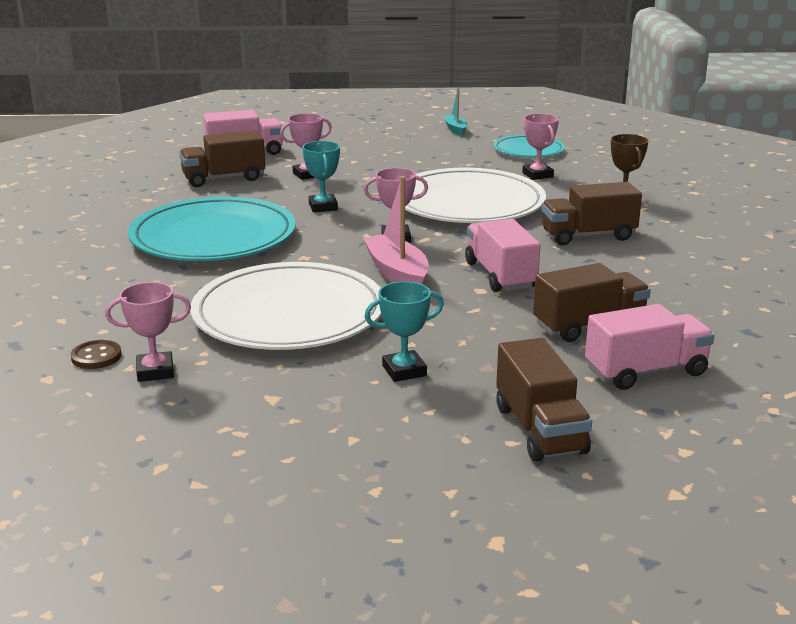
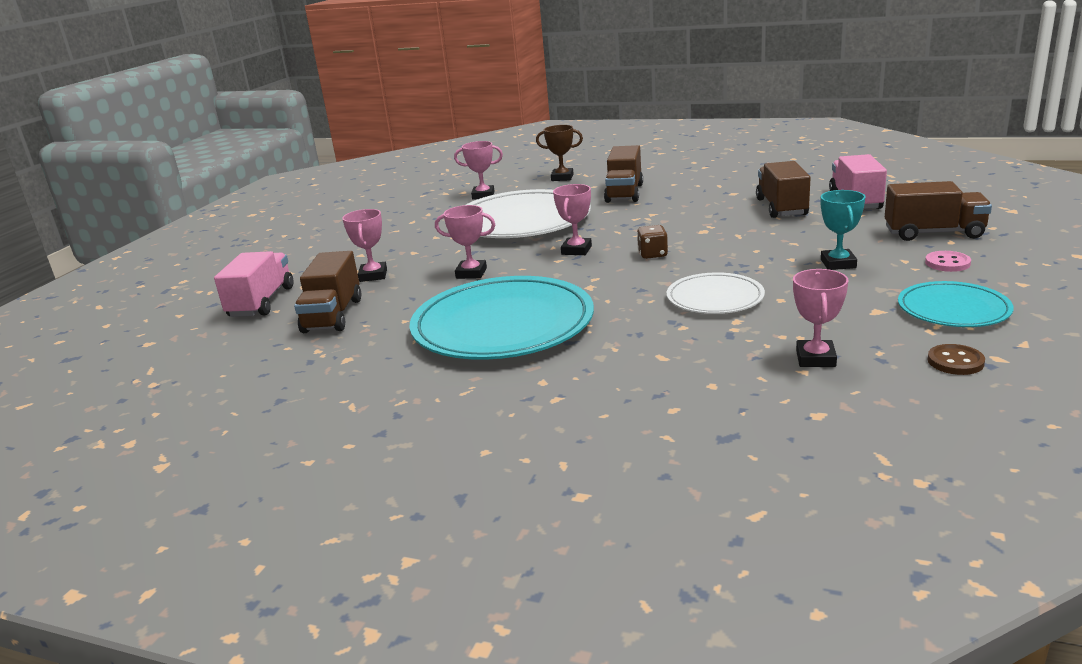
camera: 65 degrees left, 0 degrees up
brown button [70,340,122,369] -> brown button moved to [928,344,985,375]
white plate [190,262,381,350] -> white plate [667,272,765,314], size x0.53
turquoise trophy [302,141,340,212] -> pink trophy [435,205,495,279]
pink boat [363,176,429,284] -> brown dice [637,225,668,259]
turquoise boat [444,88,467,136] -> none
pink truck [465,219,540,292] -> none
turquoise plate [493,135,565,158] -> turquoise plate moved to [898,281,1014,327]
none -> pink button [925,251,971,272]

